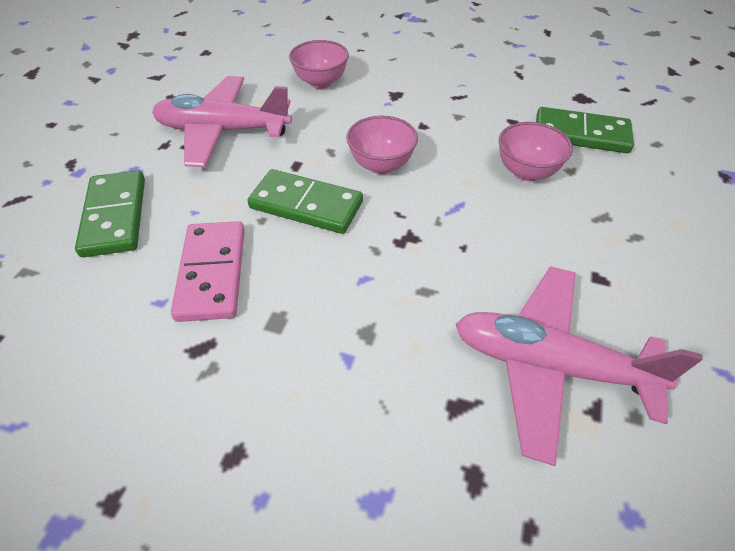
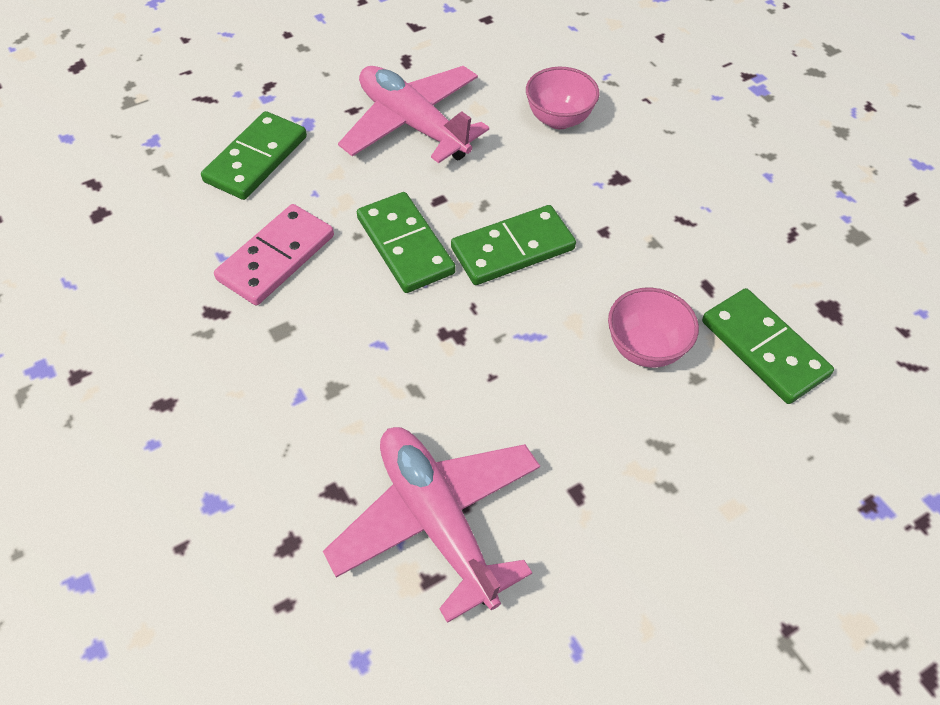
camera: 40 degrees right, 5 degrees up
pink bowl [346,116,418,174] -> green domino [451,205,576,285]

